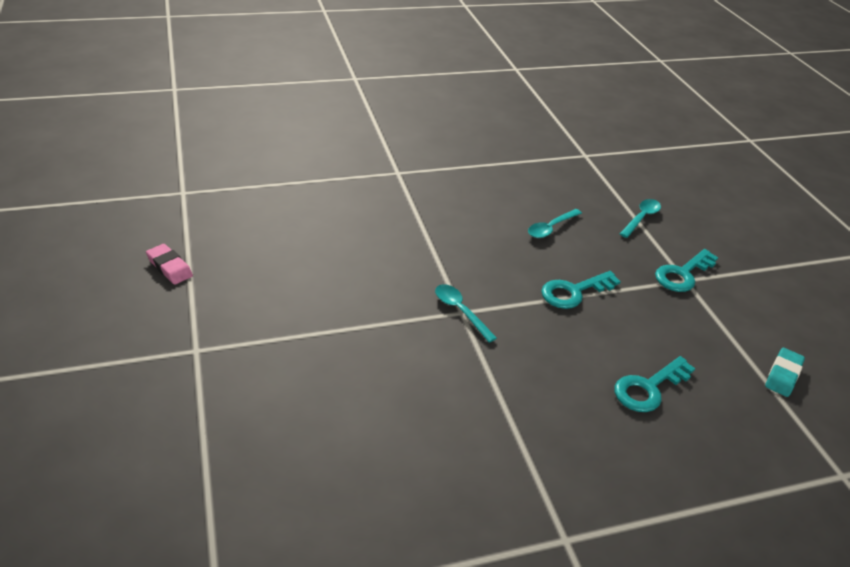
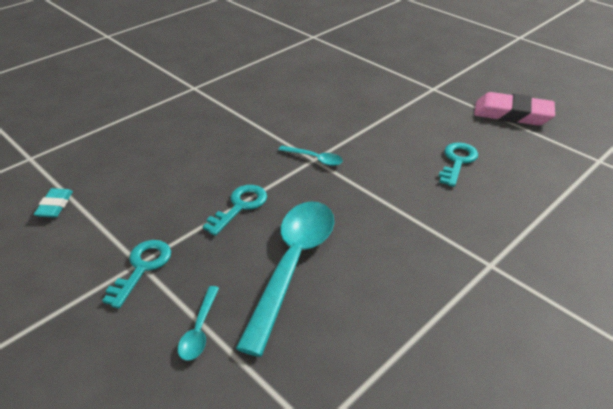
camera: 155 degrees right, 0 degrees up
pink eraser [146,244,193,285] -> pink eraser [474,92,555,126], size x1.93
turquoise spoon [528,209,582,238] -> turquoise spoon [236,201,334,357], size x2.30
turquoise key [614,356,695,412] -> turquoise key moved to [439,142,478,187]

